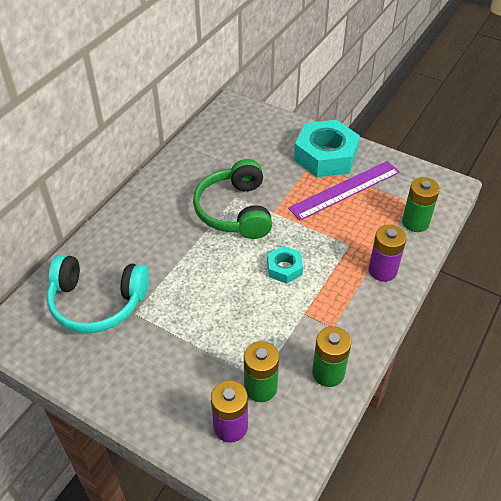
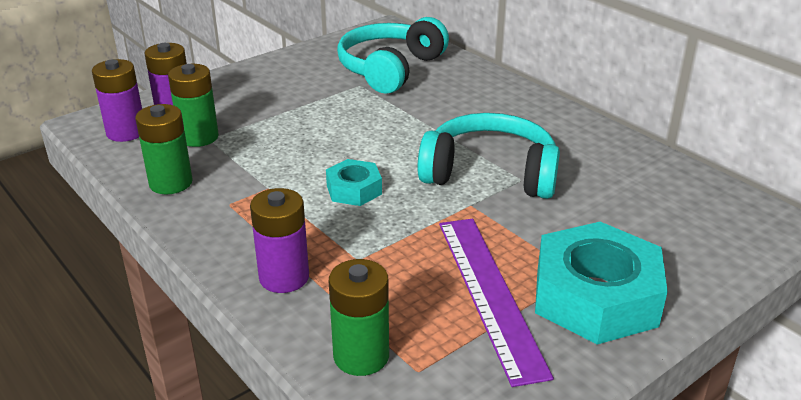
camera: 110 degrees right, 15 degrees down
green headphones [193,159,272,239] -> turquoise headphones [417,113,560,199]
none -> purple battery [92,59,142,142]

